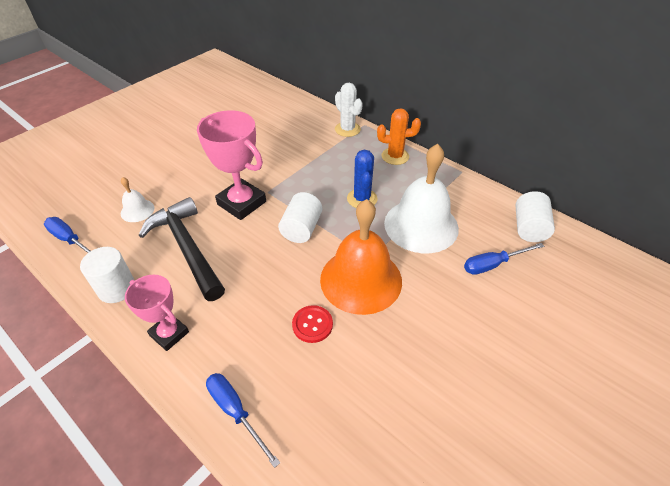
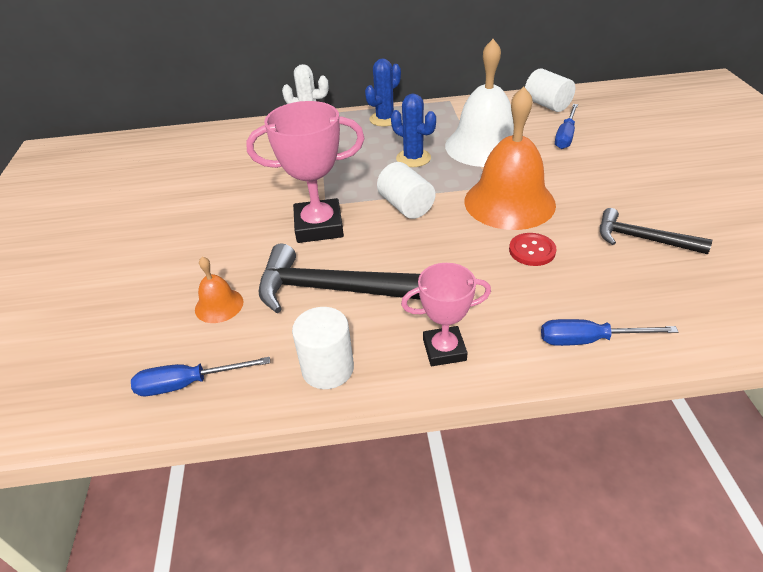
camera: 45 degrees left, 5 degrees down
white bell [121,177,154,222] -> orange bell [195,257,243,323]
orange cactus [377,108,421,165] -> blue cactus [365,59,401,126]
none -> black hammer [600,208,712,254]

